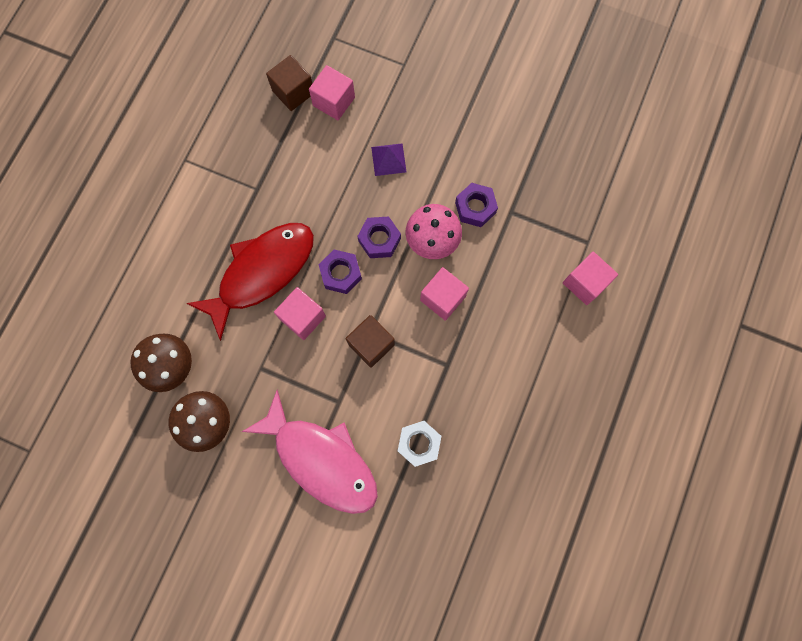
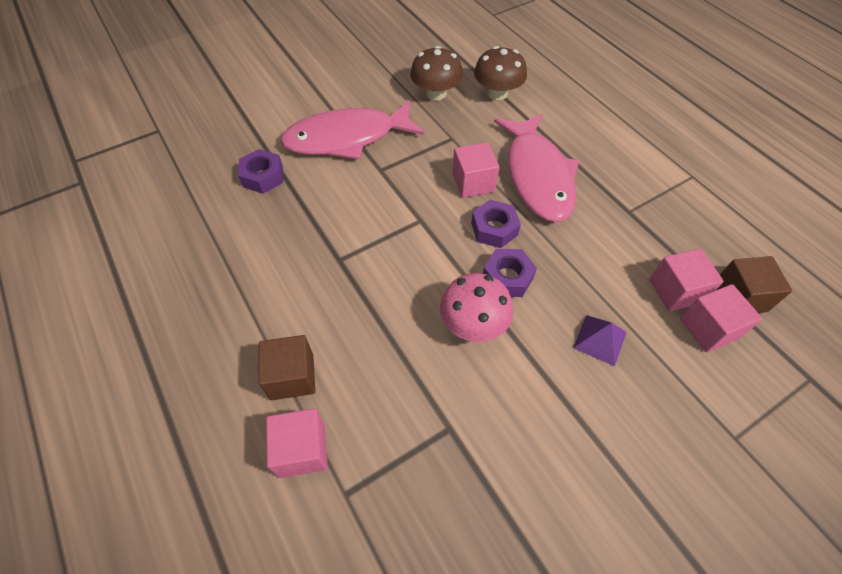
camera: 125 degrees right, 20 degrees down
red fish [186,223,314,341] -> pink fish [494,114,579,222]
brown cube [346,315,395,368] -> brown cube moved to [258,335,315,400]
white nut [398,421,441,467] -> none
pink cube [420,267,469,321] -> pink cube moved to [649,248,724,311]
purple nut [455,183,498,227] -> purple nut moved to [238,149,283,193]

